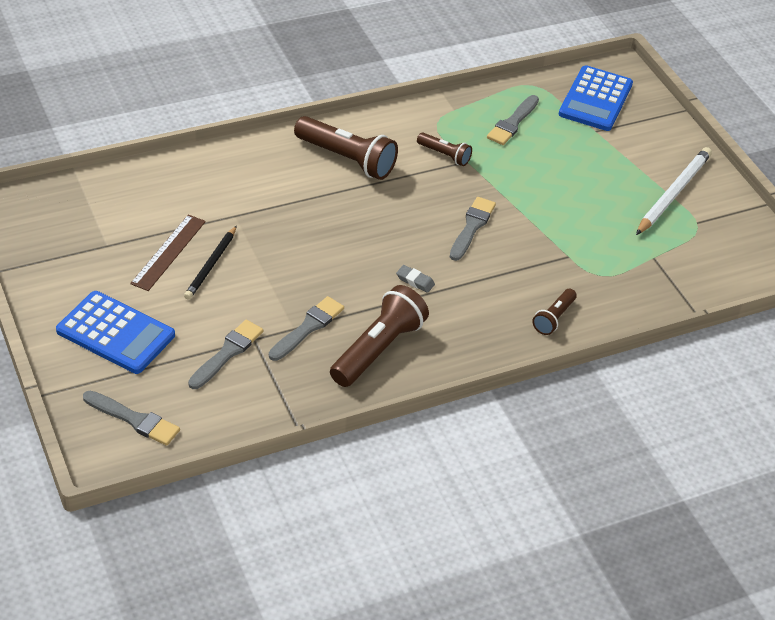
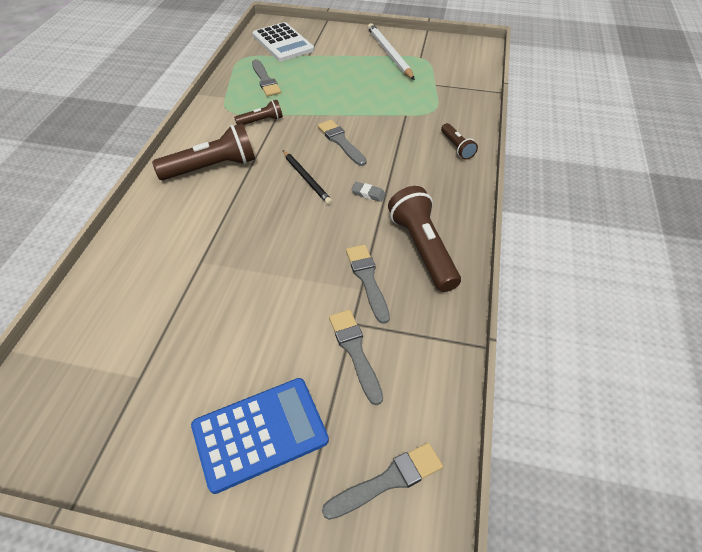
camera: 50 degrees left, 5 degrees up
brown ruler [130,214,206,291] -> none
black pencil [184,226,237,300] -> black pencil moved to [283,150,332,205]
grey eraser [396,265,435,293] -> grey eraser turned 45 degrees clockwise [351,182,386,202]
blue calculator [559,65,633,131] -> white calculator [253,22,314,61]

